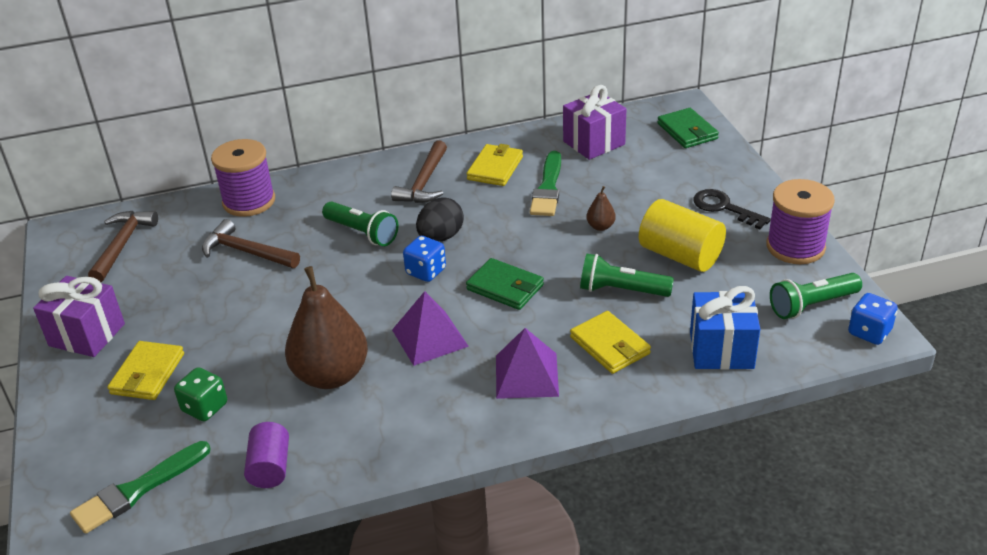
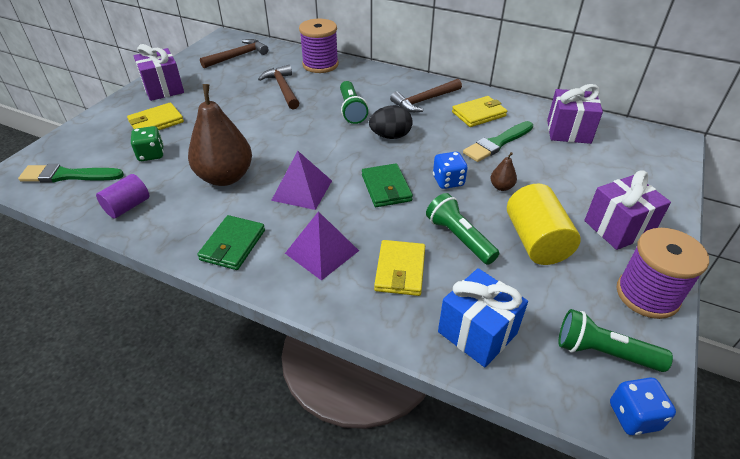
camera: 40 degrees right, 5 degrees up
blue dice [403,236,446,282] -> blue dice moved to [433,152,468,189]
green wallet [657,108,719,148] -> green wallet moved to [197,215,265,270]
black key [693,189,771,229] -> purple gift [584,170,671,250]

